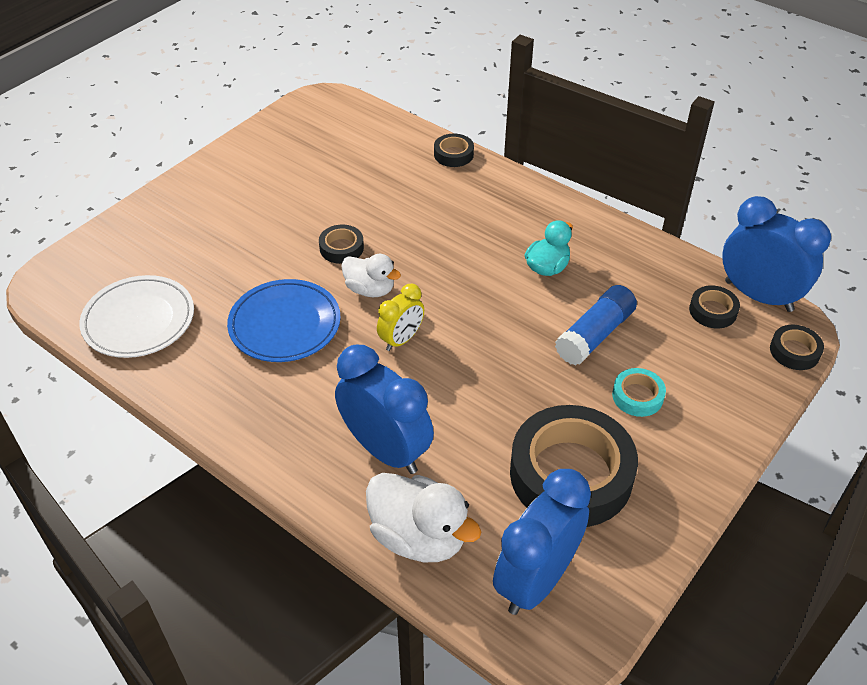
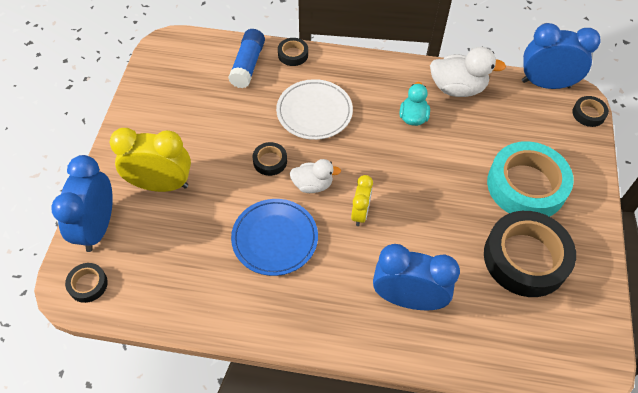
camera: 30 degrees left, 10 degrees up
white plate [79,275,194,358] -> white plate moved to [276,79,353,140]
white duck [366,473,481,562] -> white duck moved to [430,47,506,97]
blue clock [493,469,591,615] -> blue clock moved to [51,155,113,252]
blue glue stick [555,285,637,365] -> blue glue stick moved to [228,29,265,88]
turquoise tape [612,368,666,417] -> turquoise tape [487,141,574,217], size x2.26
black tape [689,285,740,328] -> black tape moved to [65,263,108,303]
none -> yellow clock [109,128,191,192]

